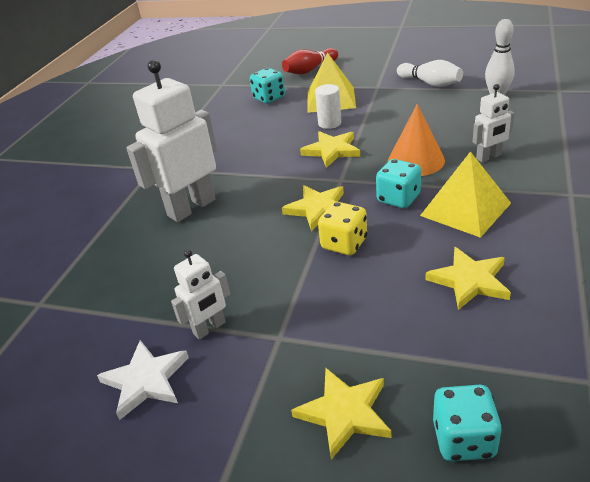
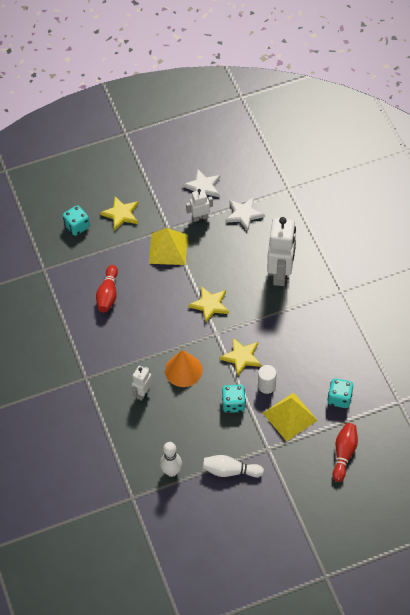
camera: 140 degrees right, 20 degrees up
white robot [171,249,230,340] -> white robot turned 60 degrees clockwise [186,189,213,222]
yellow dice [318,202,367,255] -> none
turquoise dice [376,159,421,208] -> turquoise dice moved to [222,385,246,413]
yellow pyramid [420,151,511,238] -> yellow pyramid moved to [149,228,188,265]
yellow star [425,247,511,310] -> red bowling pin [96,265,118,313]
none -> white star [226,197,265,231]

